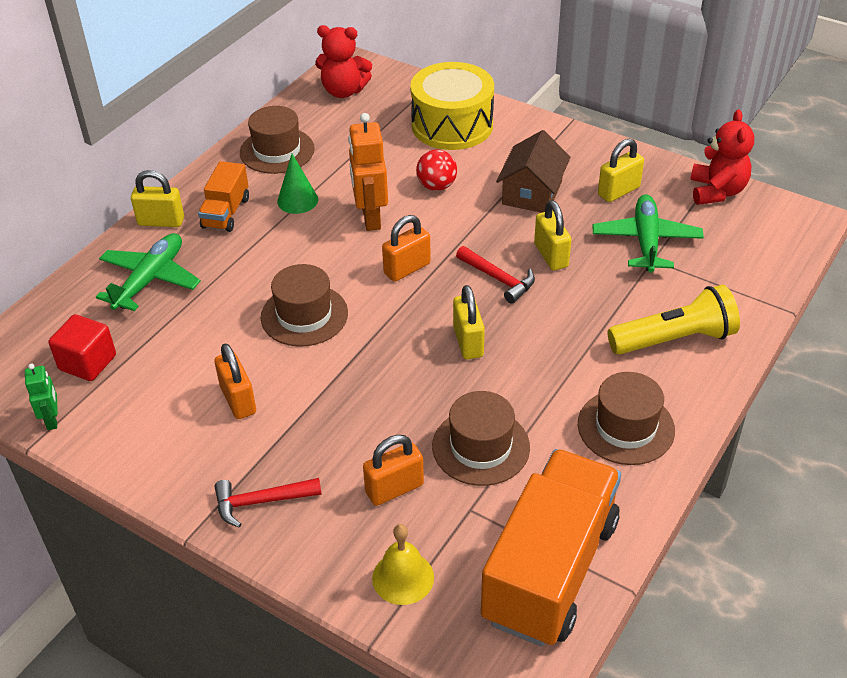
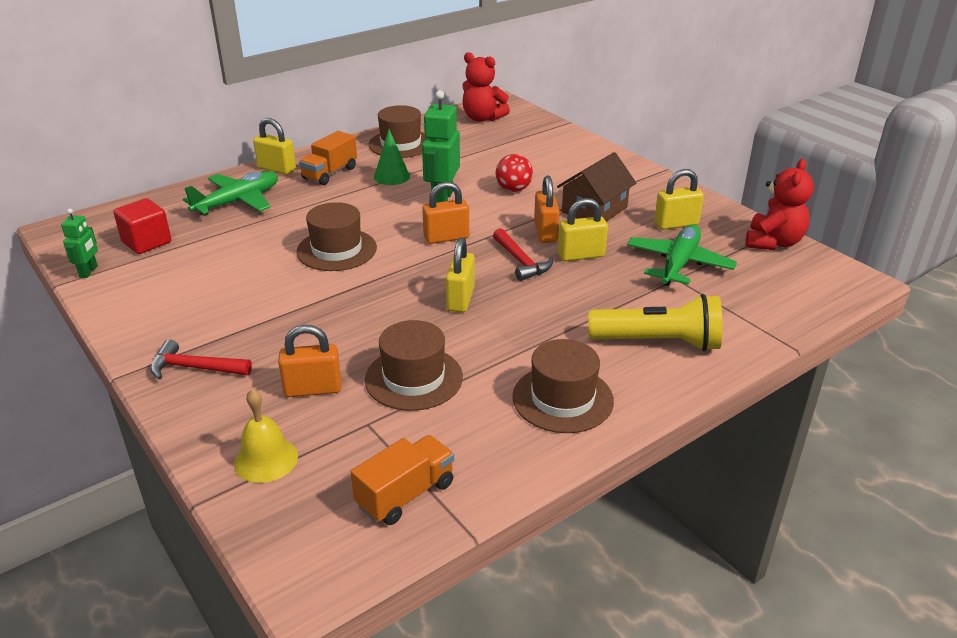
camera: 20 degrees right, 10 degrees down
orange padlock [214,343,256,419] -> orange padlock moved to [534,175,560,243]
orange robot [348,113,388,231] -> green robot [422,90,460,203]
yellow drum [410,62,494,150] -> none
orange truck [481,449,621,647] -> orange truck [351,435,454,525], size x0.50
yellow padlock [534,200,571,270] -> yellow padlock turned 75 degrees clockwise [558,198,608,261]

